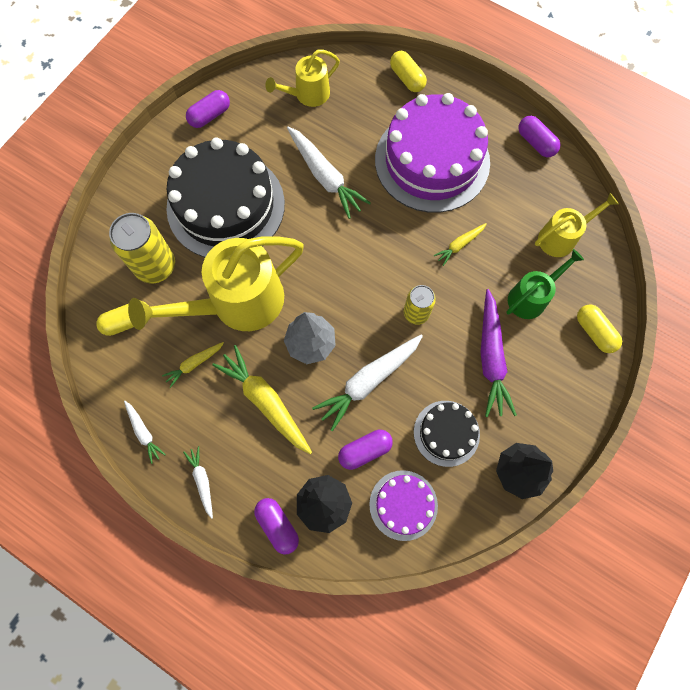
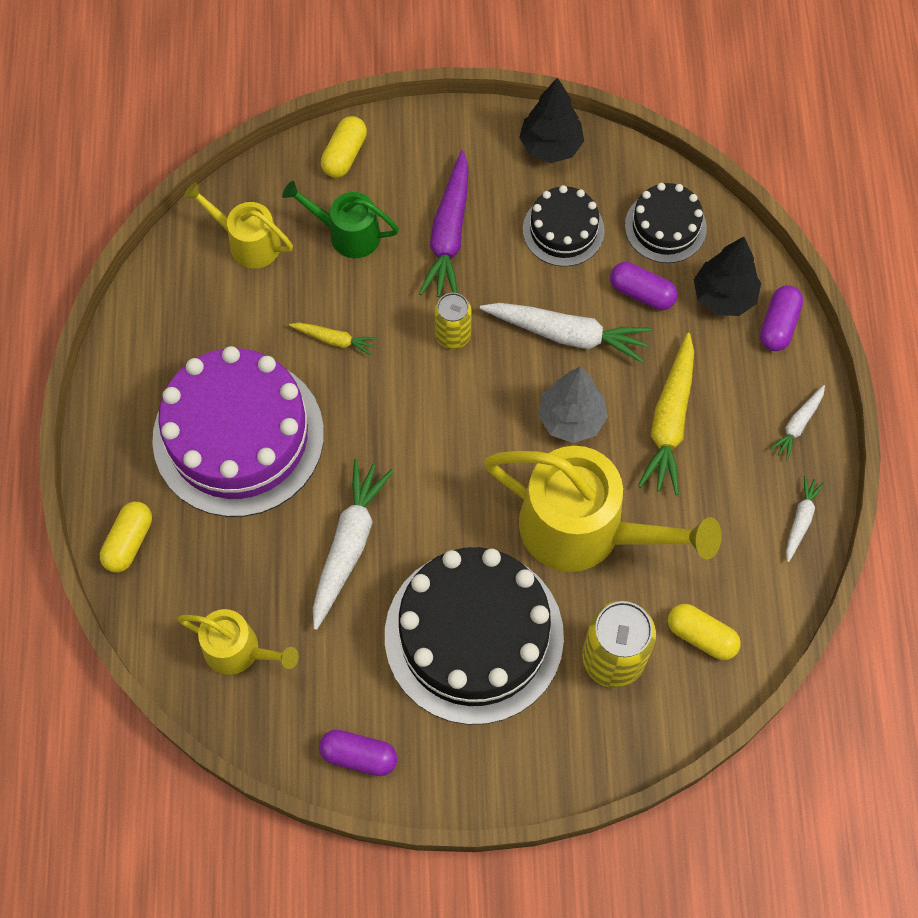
camera: 125 degrees left, 5 degrees down
yellow carrot [162,342,224,388] -> none
purple cake [369,470,438,541] -> black cake [625,183,707,263]
purple carrot [480,289,517,417] -> purple carrot turned 135 degrees clockwise [419,150,469,297]
purple capsule [518,116,560,157] -> none

